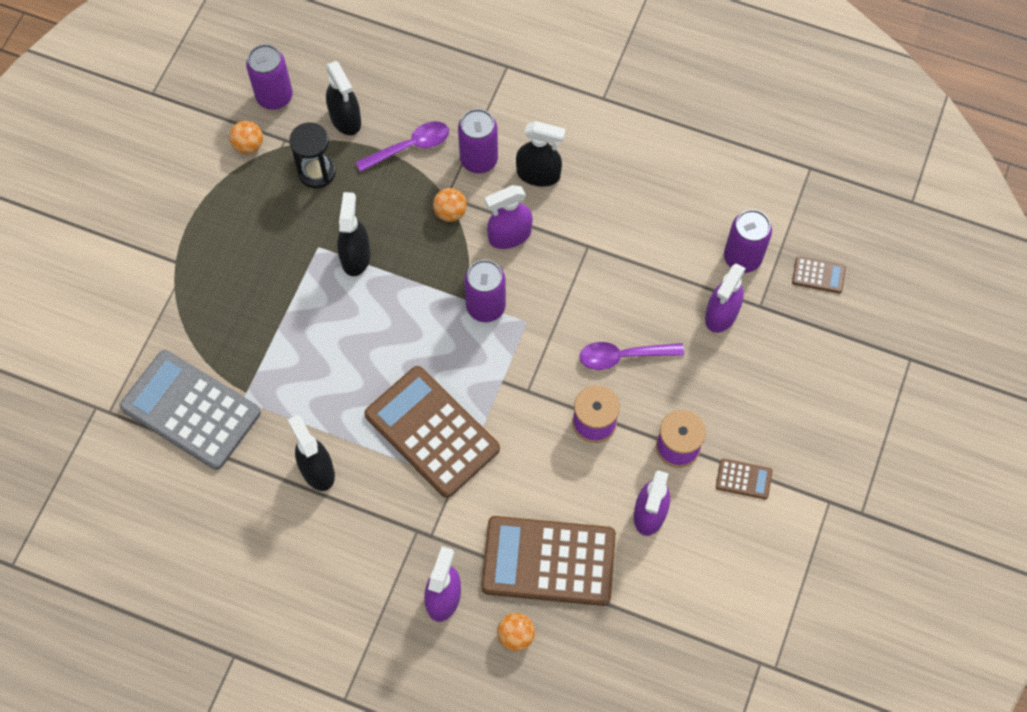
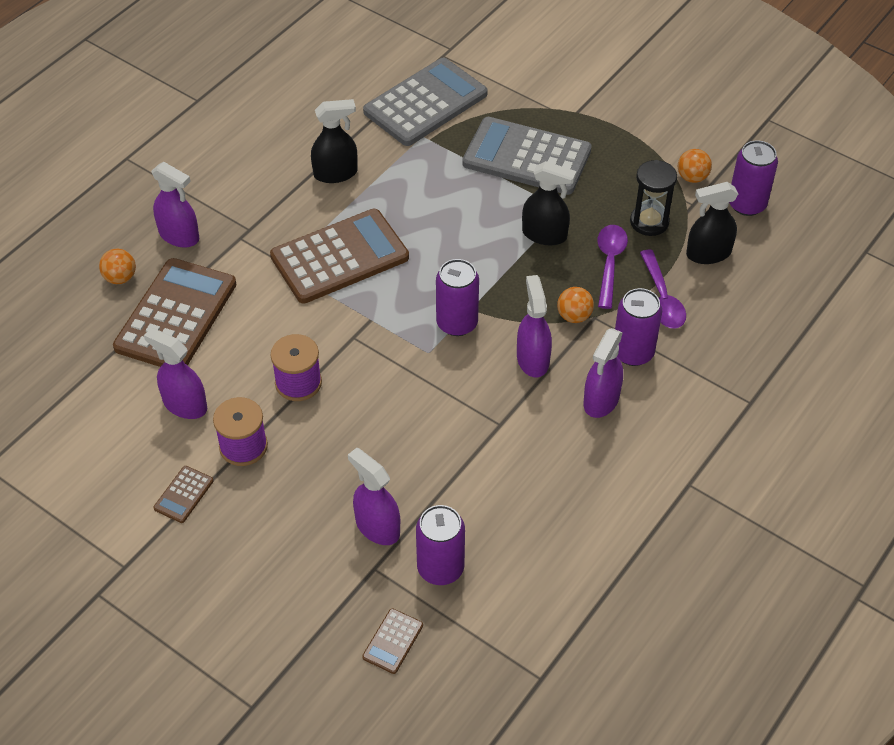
camera: 105 degrees right, 15 degrees down
black spray bottle [516,121,566,186] -> purple spray bottle [583,328,623,418]
purple spoon [579,342,684,370] -> purple spoon moved to [597,225,628,309]
none -> grey calculator [462,117,592,195]

